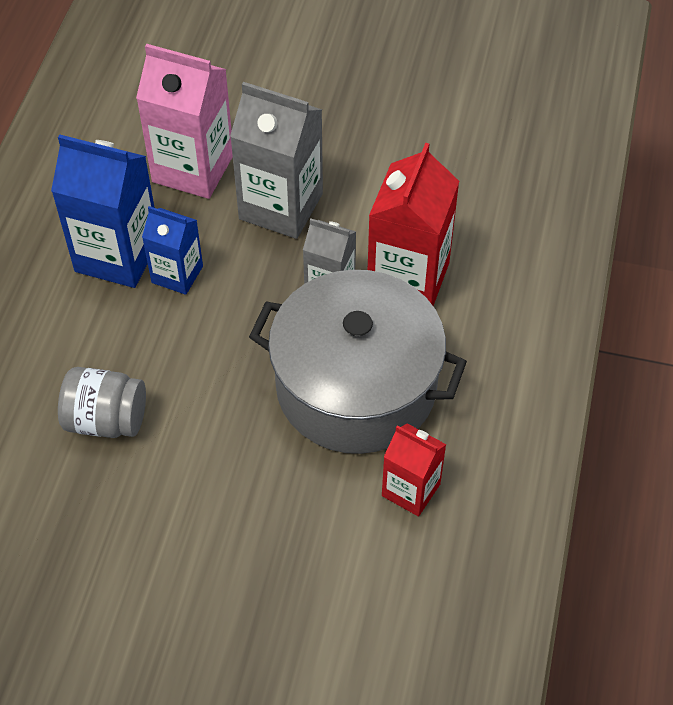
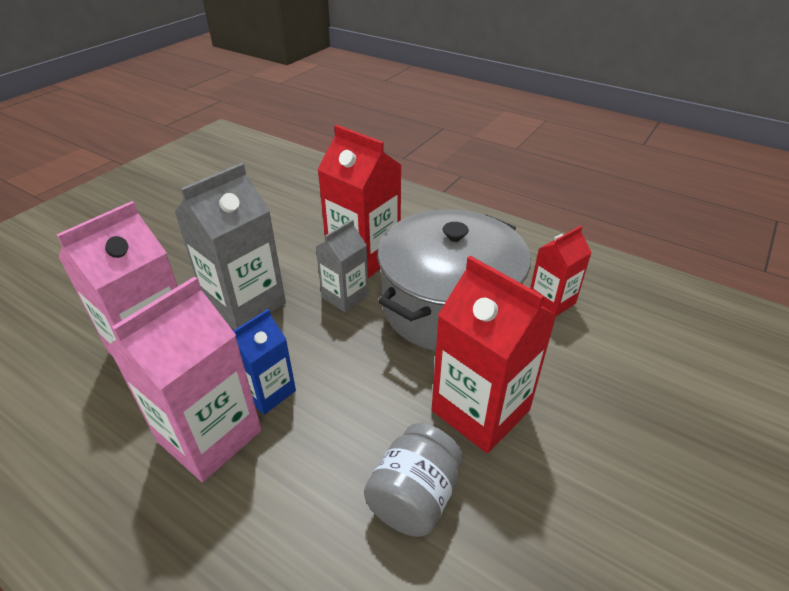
camera: 70 degrees left, 15 degrees down
blue carton [51,134,155,288] -> pink carton [107,276,262,482]
none -> red carton [432,256,557,453]

